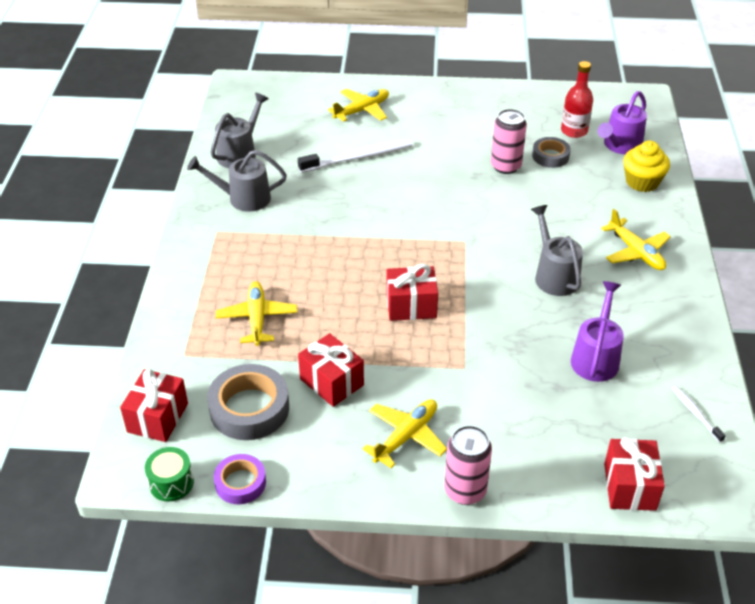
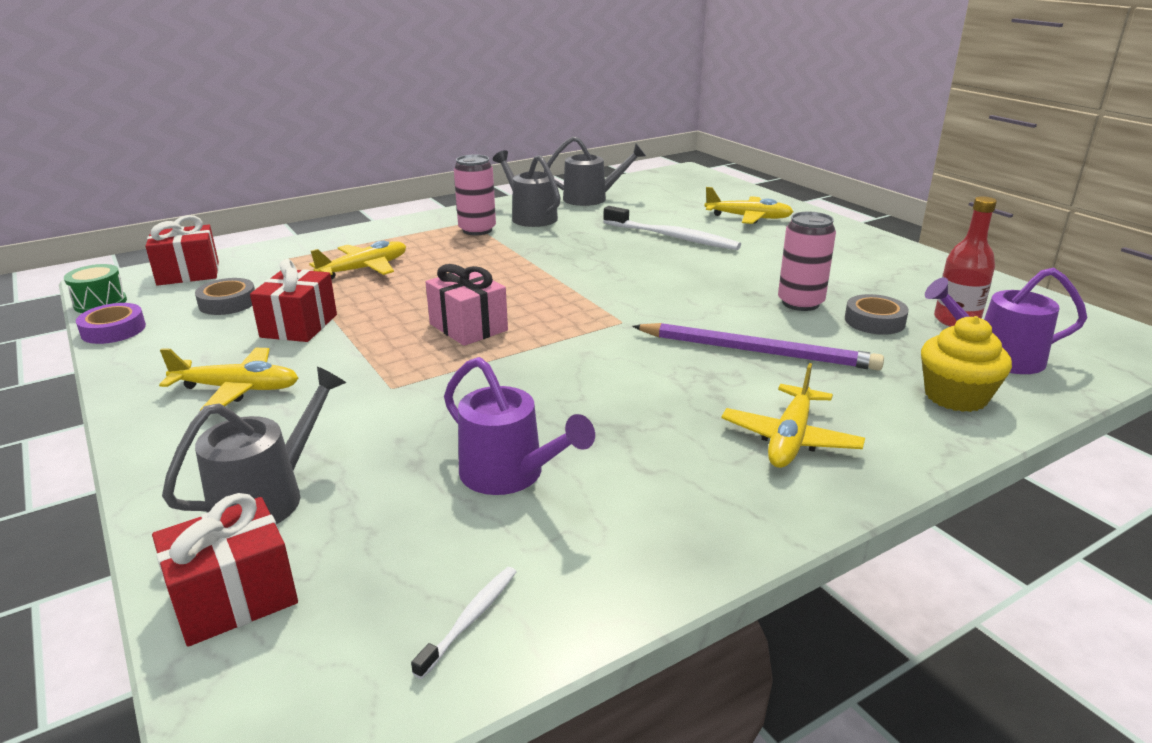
camera: 55 degrees right, 15 degrees down
grey tape [207,364,289,440] -> grey tape [195,278,255,315], size x0.60
red gift [386,264,438,321] -> pink gift [426,264,508,346]
pink can [444,425,492,505] -> pink can moved to [454,154,496,235]
grey watering can [531,205,583,296] -> grey watering can moved to [162,367,346,524]
purple watering can [571,281,624,382] -> purple watering can turned 60 degrees clockwise [444,357,595,495]
none -> purple pencil [632,323,884,370]

